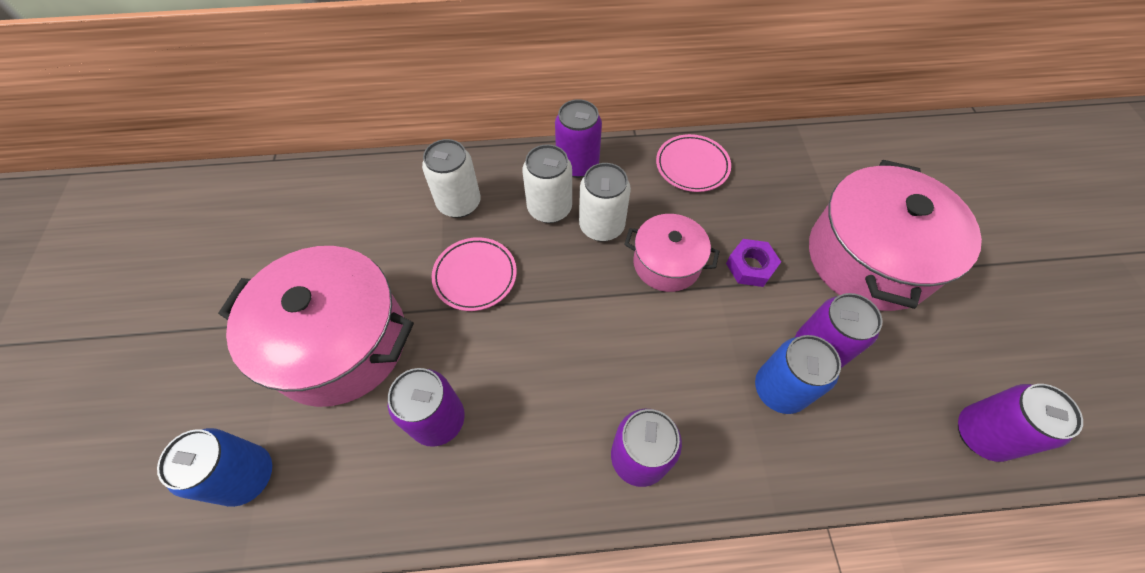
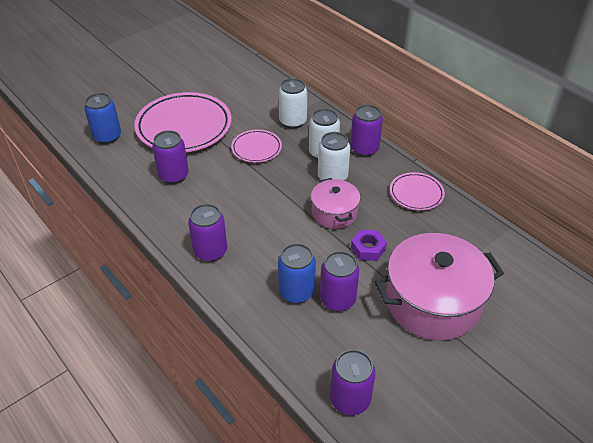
camera: 55 degrees right, 15 degrees down
pink pot [218,246,414,407] -> pink plate [134,92,232,152]

